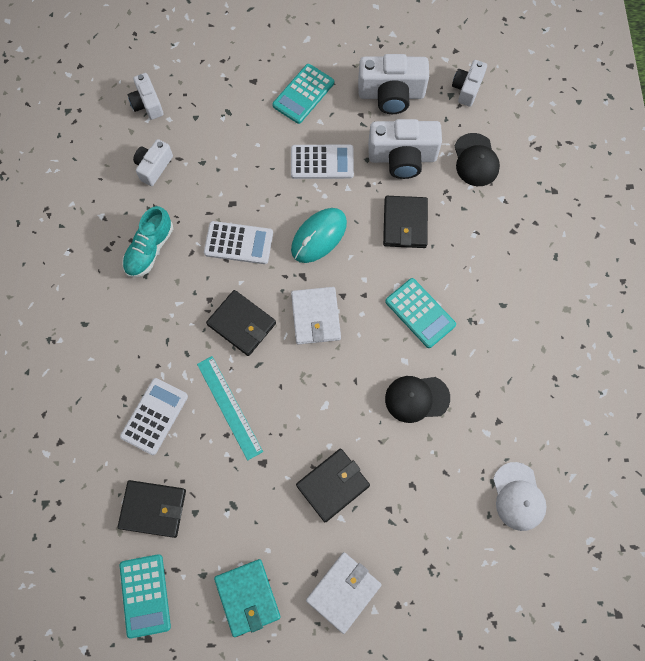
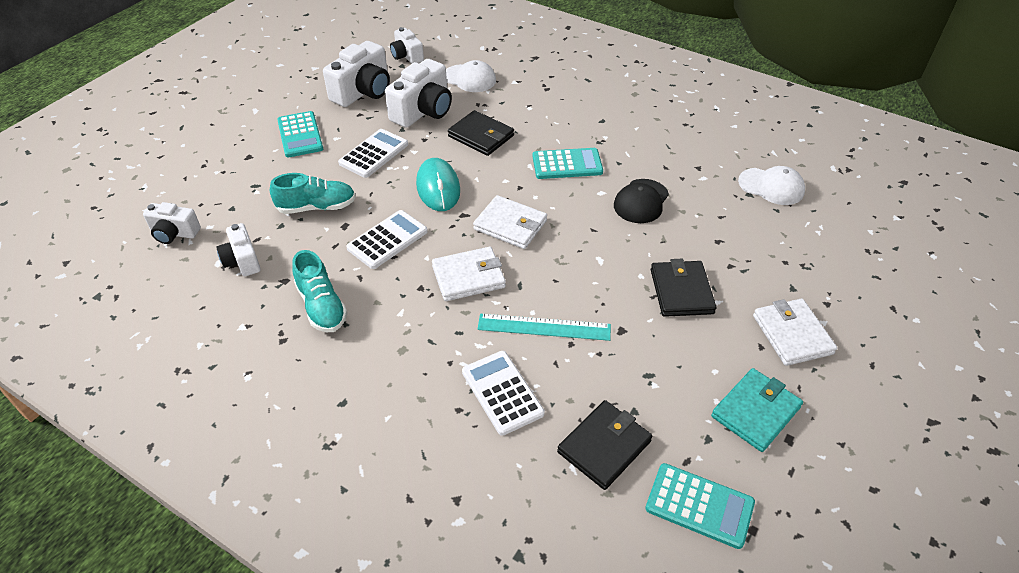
camera: 55 degrees left, 25 degrees down
black wallet [206,290,276,356] -> white wallet [432,247,506,301]
turquoise wallet [214,559,281,637] -> turquoise wallet turned 60 degrees counterclockwise [711,368,803,452]
black cap [454,133,500,186] -> white cap [446,60,496,92]
none -> turquoise shoe [270,173,356,214]

